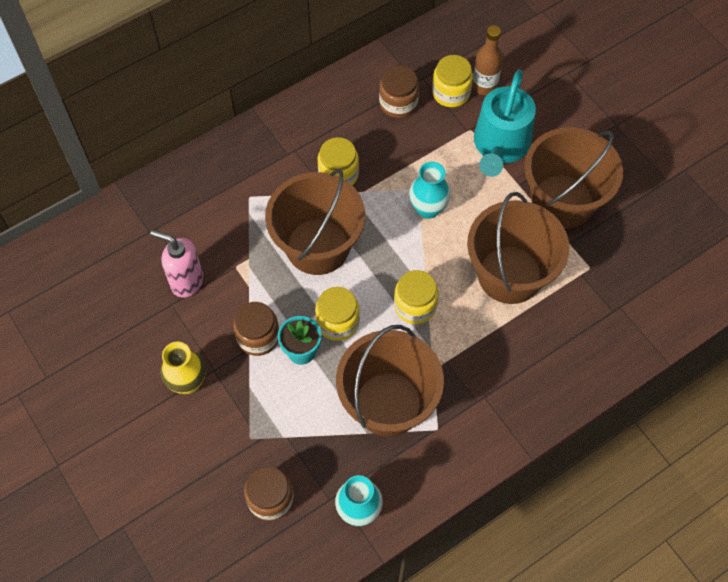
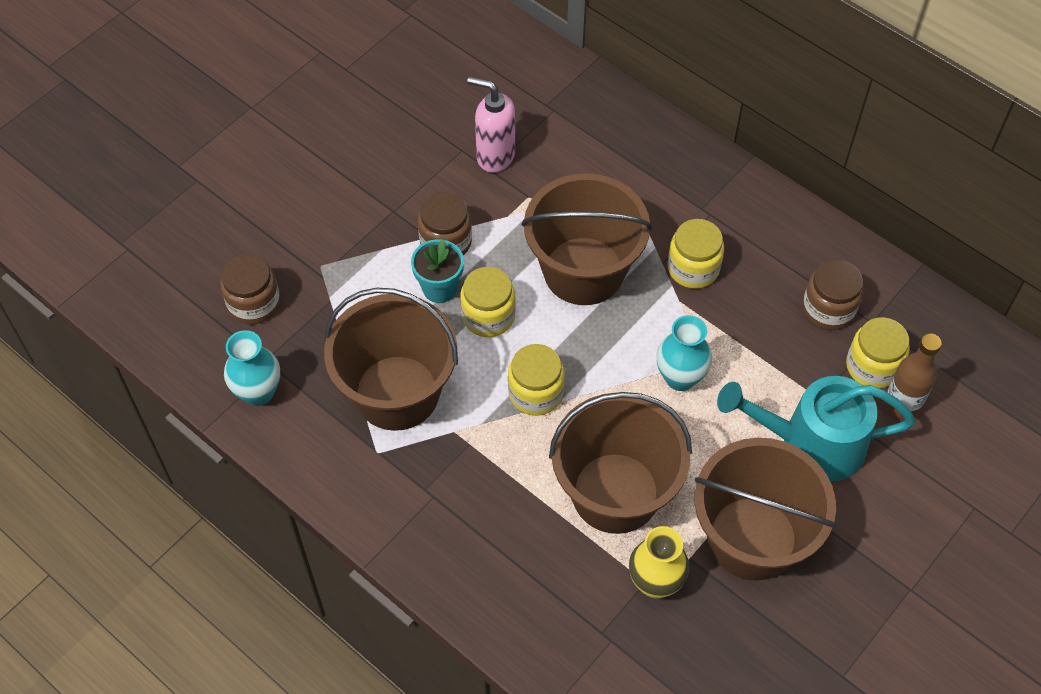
camera: 75 degrees right, 5 degrees down
pink soap dispenser [150,230,203,298] -> pink soap dispenser turned 75 degrees counterclockwise [467,77,515,173]
yellow vase [161,342,206,394] -> yellow vase moved to [629,526,689,599]

